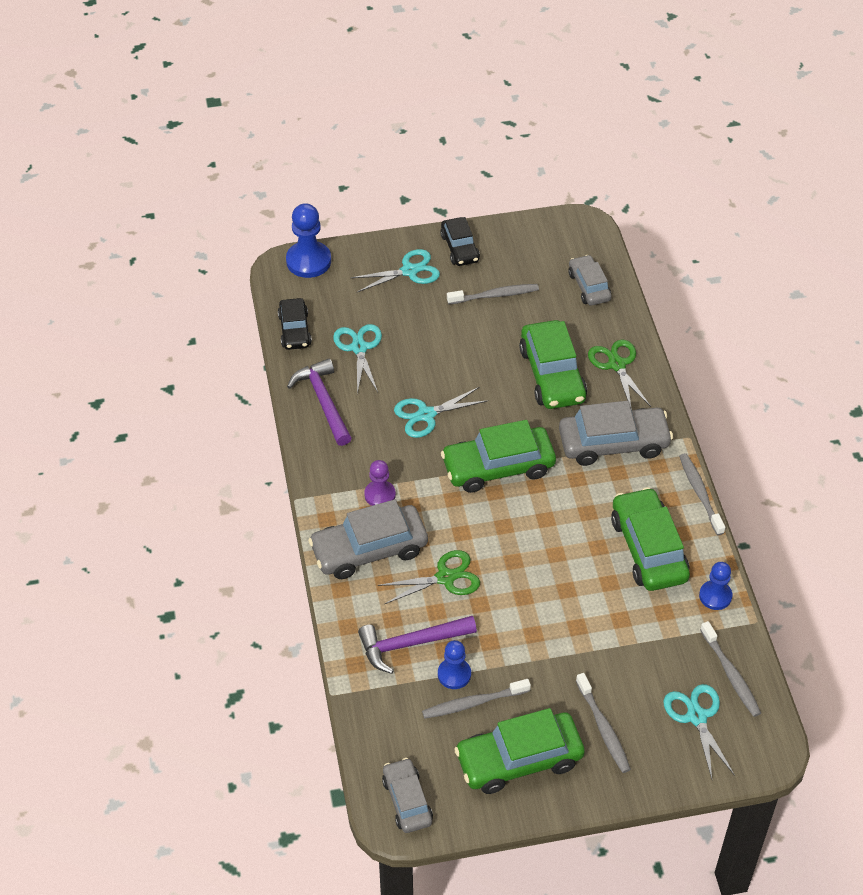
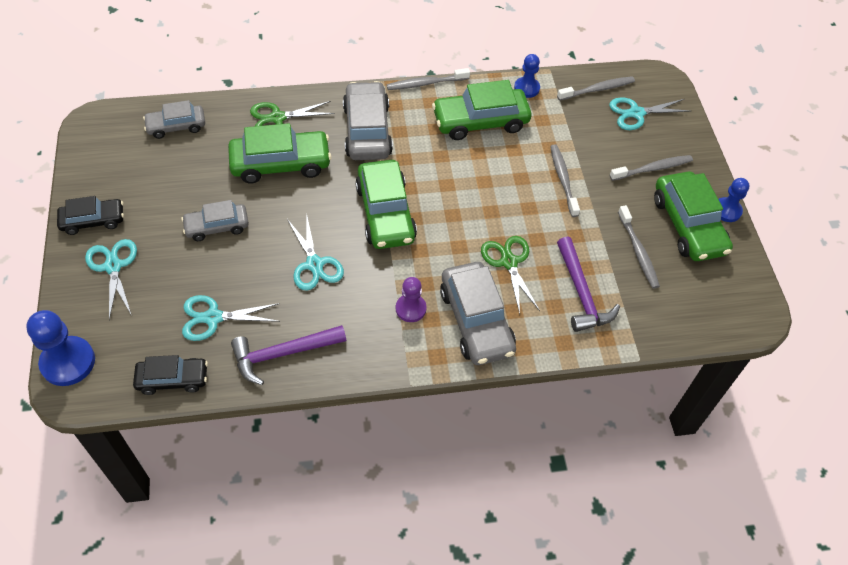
camera: 90 degrees left, 5 degrees up
grey car [382,758,433,833] -> grey car moved to [181,200,249,241]
blue pawn [438,640,471,689] -> blue pawn moved to [718,178,749,222]
grey toothbrush [447,284,539,304] -> grey toothbrush moved to [550,144,580,217]

